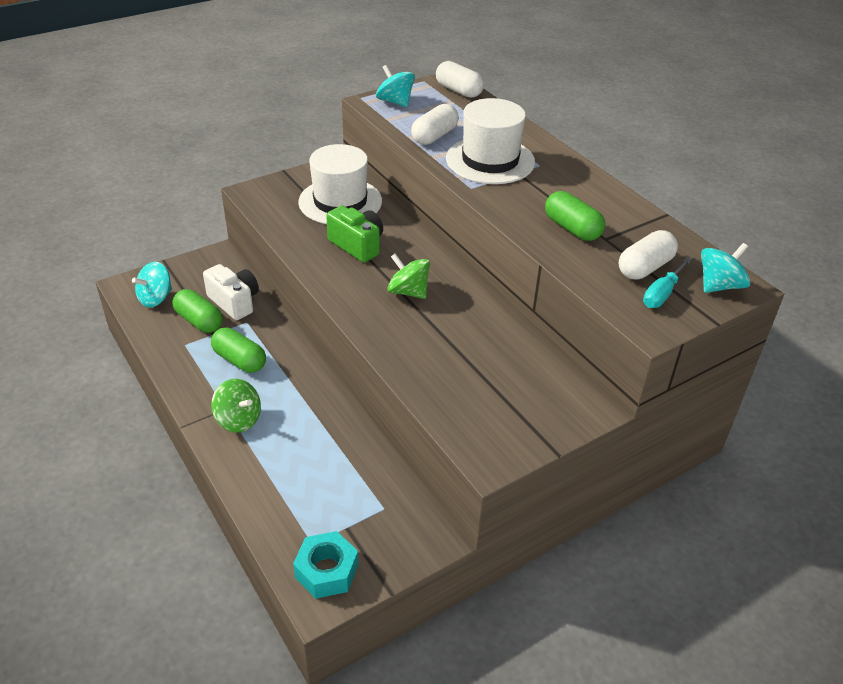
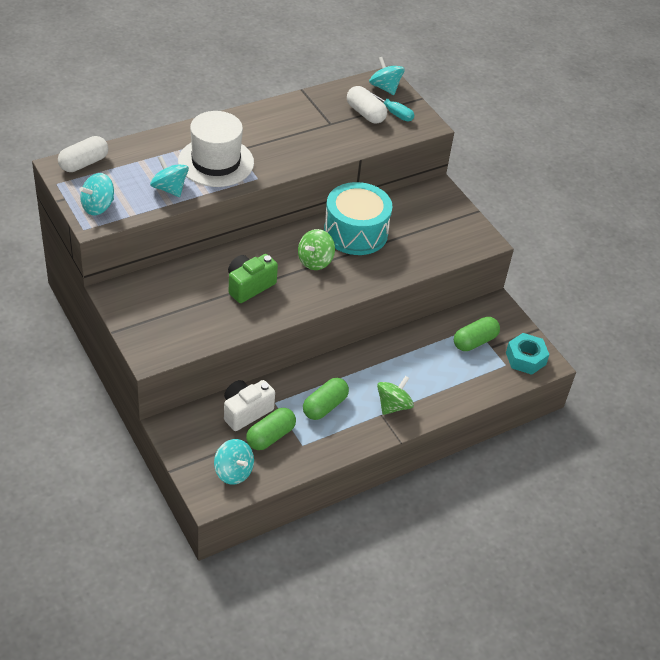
camera: 90 degrees left, 5 degrees up
white hat [298,144,382,224] -> none
white capsule [411,104,459,145] -> turquoise spinning top [150,156,189,197]
green capsule [545,191,605,241] -> green capsule moved to [454,317,500,351]
none -> turquoise drum [324,182,393,255]

